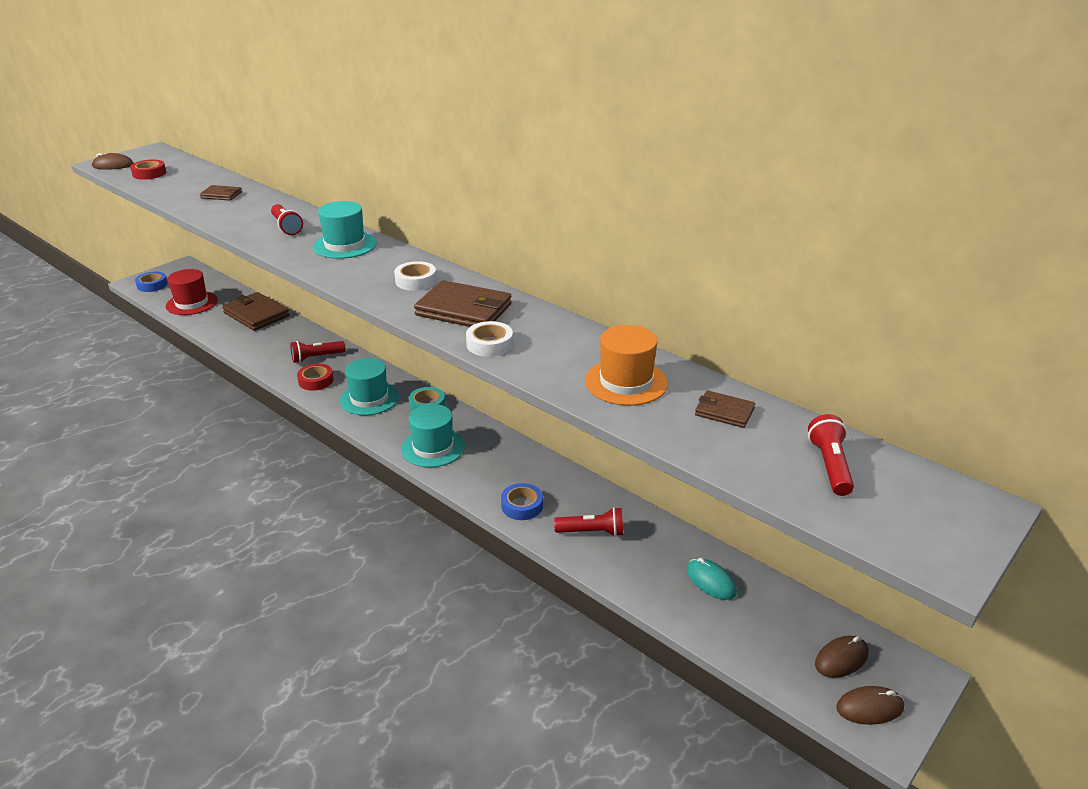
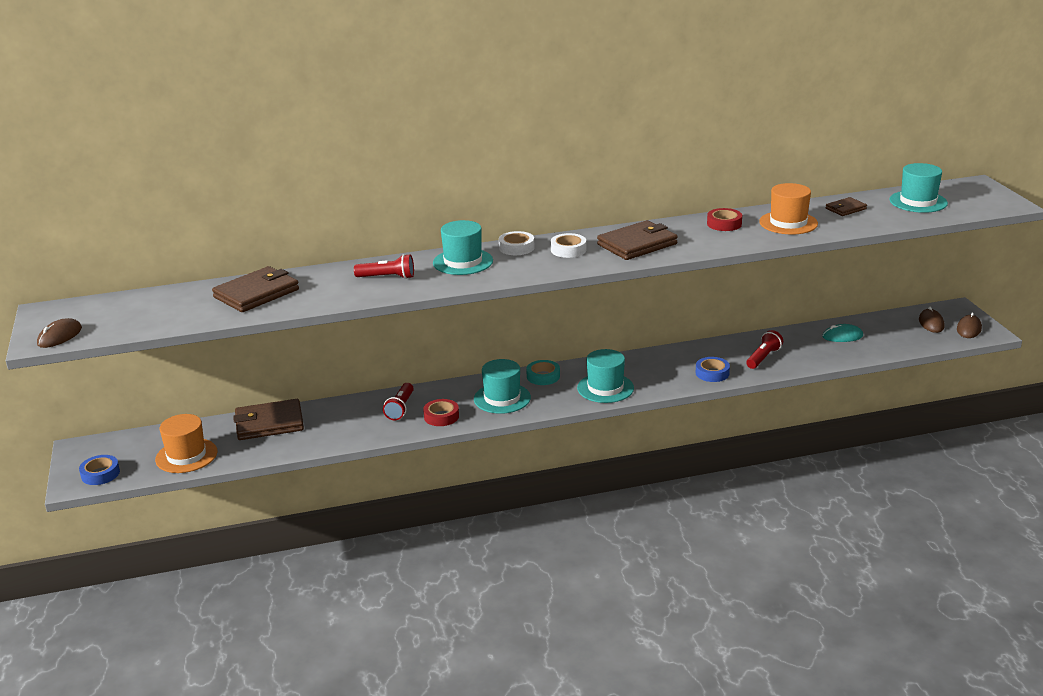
camera: 55 degrees left, 5 degrees down
red tape [130,160,166,180] -> red tape moved to [707,208,742,231]
red hat [166,269,218,315] -> orange hat [155,414,218,473]
brown wallet [200,185,242,201] -> brown wallet [212,266,299,312], size x1.88
white tape [466,321,513,357] -> white tape moved to [499,231,534,255]
red flashlight [808,414,854,496] -> turquoise hat [889,163,948,213]

